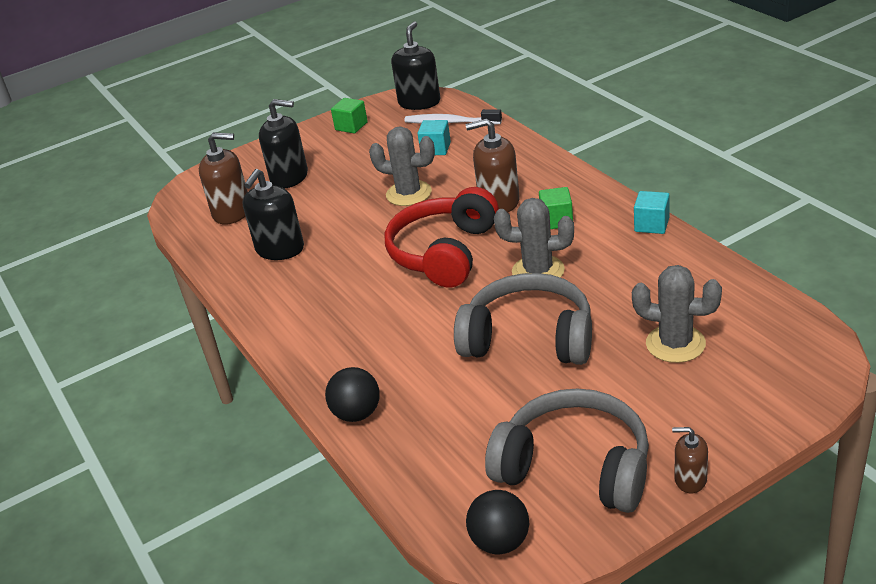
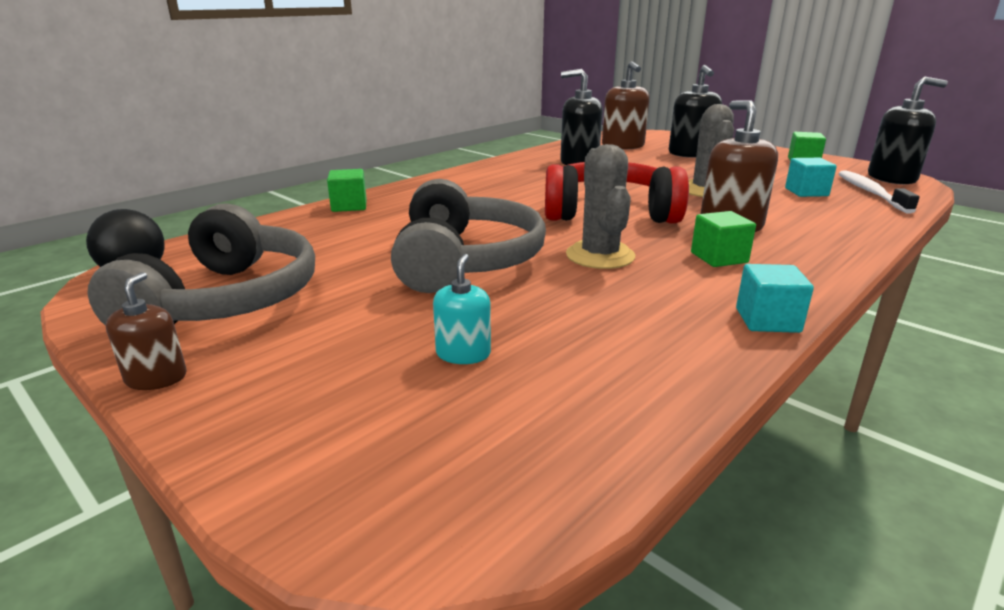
camera: 70 degrees right, 10 degrees down
black ball [325,367,380,422] -> green cube [327,169,367,212]
grey cactus [632,265,722,363] -> turquoise soap dispenser [433,254,491,364]

